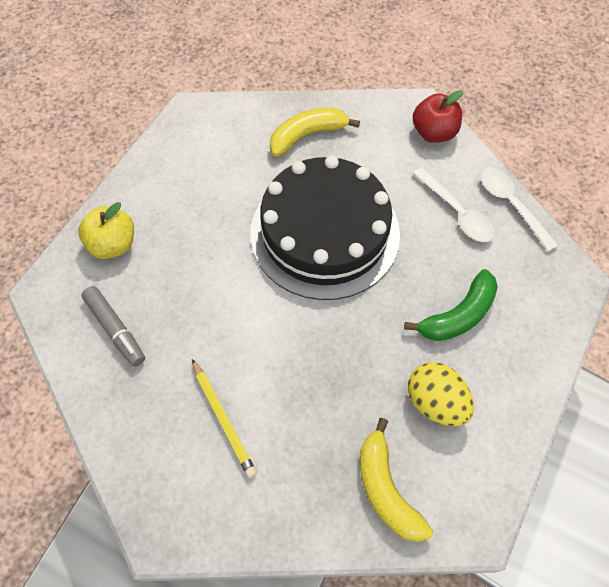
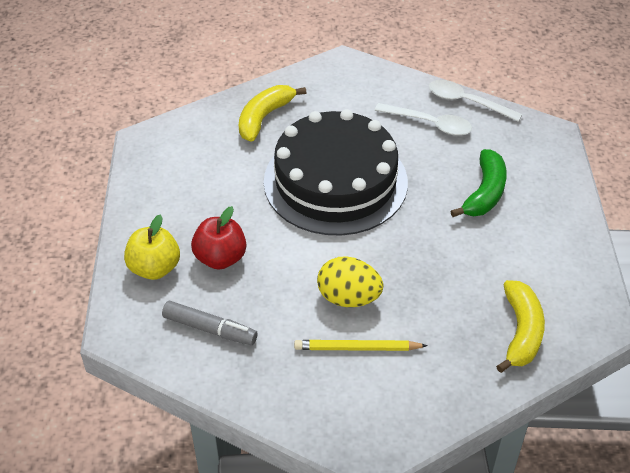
camera: 30 degrees left, 15 degrees down
yellow pencil [192,359,257,478] -> yellow pencil turned 150 degrees clockwise [294,340,428,351]
yellow banana [360,418,433,542] -> yellow banana turned 120 degrees counterclockwise [496,280,545,373]
yellow egg [408,362,474,426] -> yellow egg moved to [317,256,383,307]
red apple [413,90,463,143] -> red apple moved to [191,206,246,270]

